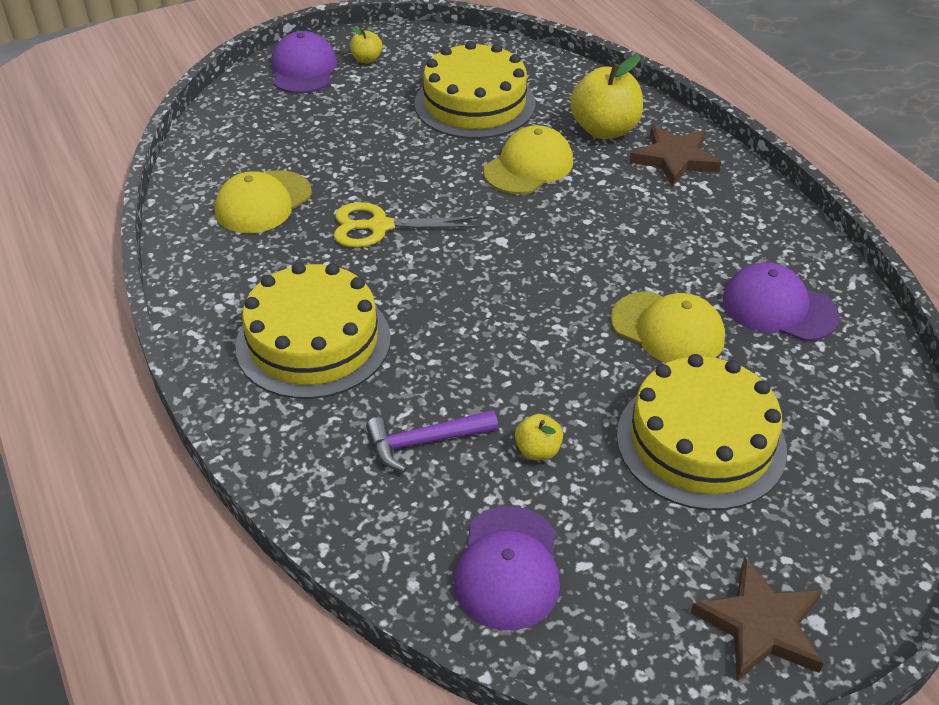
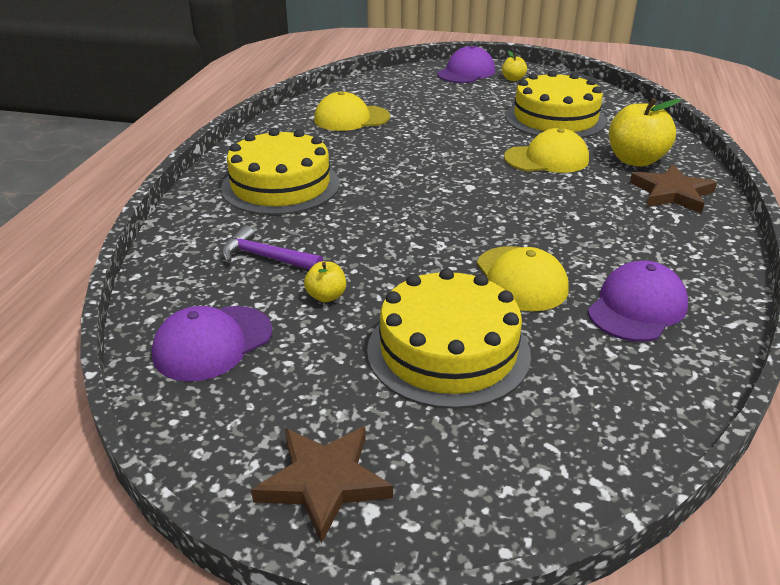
camera: 40 degrees right, 10 degrees down
yellow scissors [334,202,480,248] -> none
purple cap [723,262,840,341] -> purple cap turned 60 degrees clockwise [588,261,688,342]

